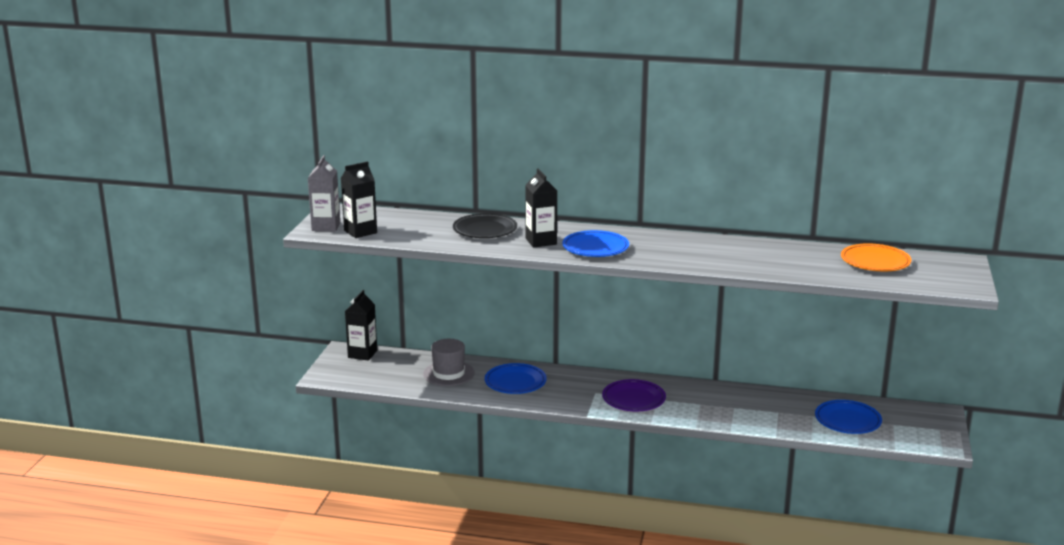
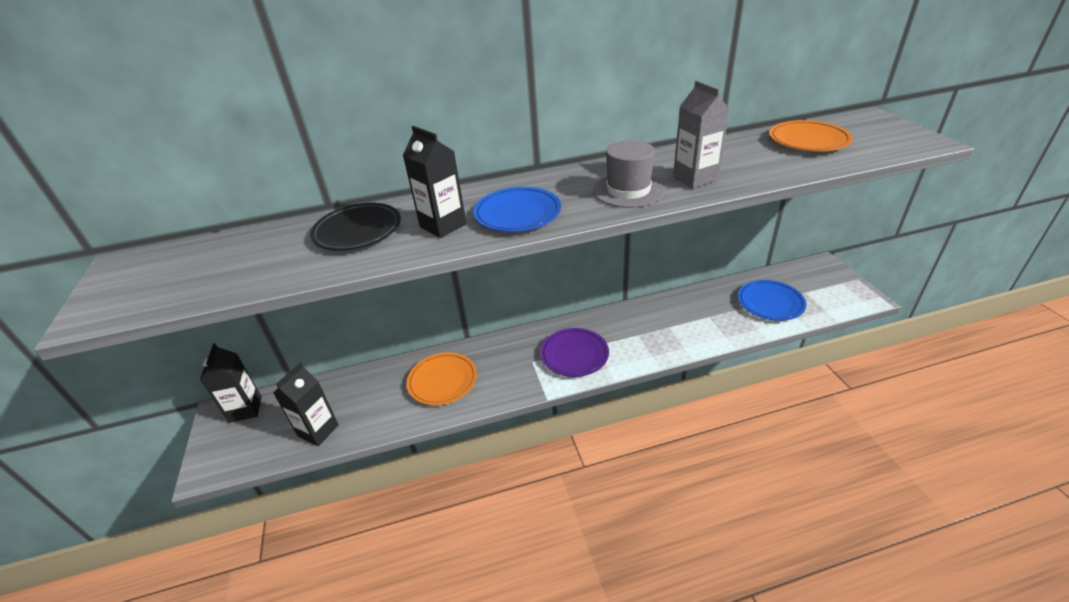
camera: 25 degrees left, 15 degrees up
grey carton [308,155,340,231] -> grey carton moved to [673,80,729,189]
black carton [341,161,377,238] -> black carton moved to [274,363,339,446]
grey hat [423,339,475,386] -> grey hat moved to [593,140,665,208]
blue plate [485,363,547,394] -> orange plate [407,352,477,405]

